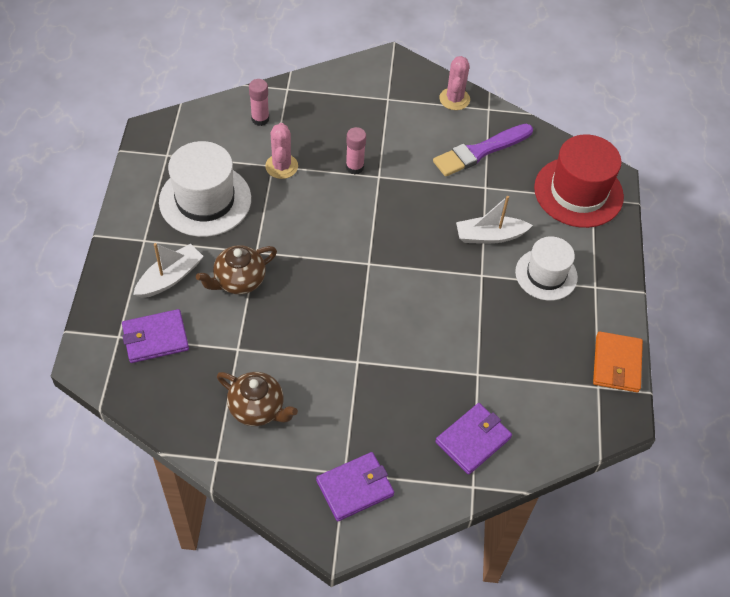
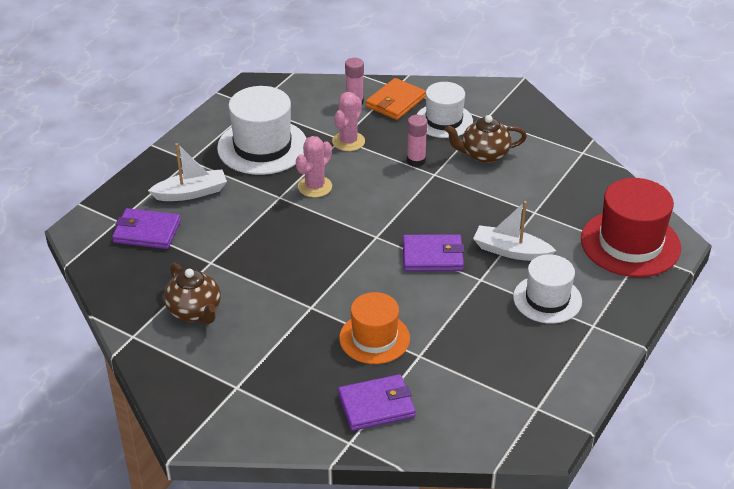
camera: 30 degrees right, 15 degrees down
brown teapot [196,245,277,294] -> brown teapot moved to [445,115,527,163]
purple wallet [316,452,394,521] -> purple wallet moved to [403,234,464,271]
purple brush [433,124,533,177] -> none
pink cactus [439,56,470,110] -> pink cactus moved to [296,136,332,198]
orange wallet [593,332,643,392] -> orange wallet moved to [366,78,426,120]
none -> orange hat [339,292,410,364]
none -> white hat [416,82,473,138]

